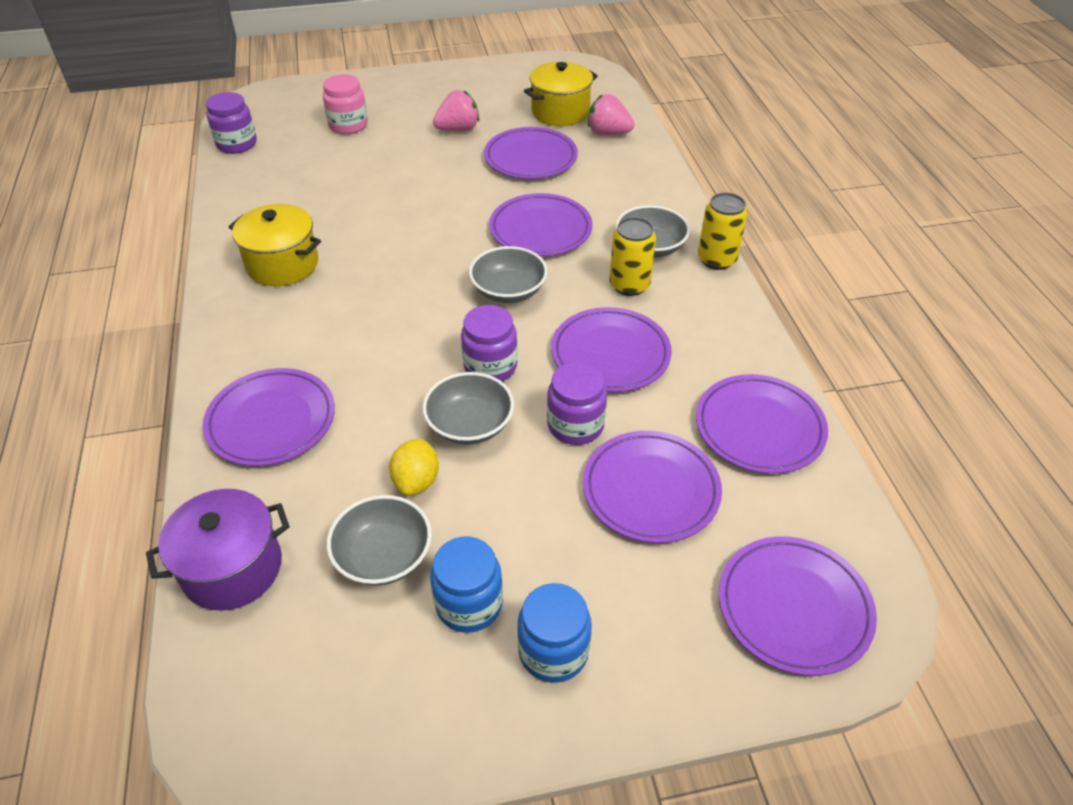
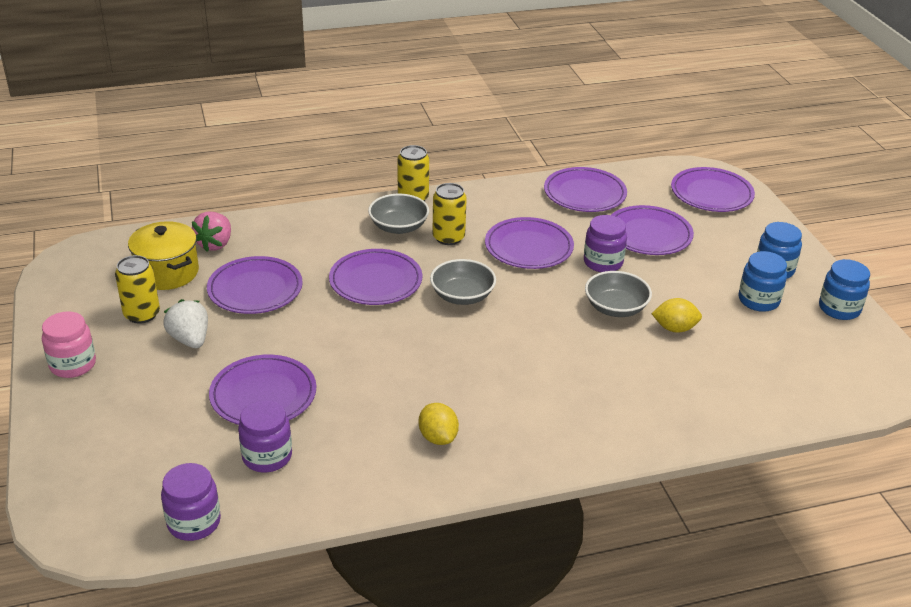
camera: 95 degrees left, 10 degrees down
purple pot [146,489,290,611] -> none
purple plate [203,368,335,466] -> purple plate moved to [209,355,316,425]
yellow pot [229,204,321,286] -> yellow lemon [419,403,459,445]
pink jar [323,74,368,134] -> pink jar moved to [42,311,96,378]
grey bowl [327,495,432,586] -> none
pink strawberry [433,90,479,131] -> white strawberry [163,299,208,348]
purple jar [461,305,518,381] -> purple jar moved to [238,400,292,472]
none -> yellow can [115,255,160,324]
none -> blue jar [819,259,870,320]

